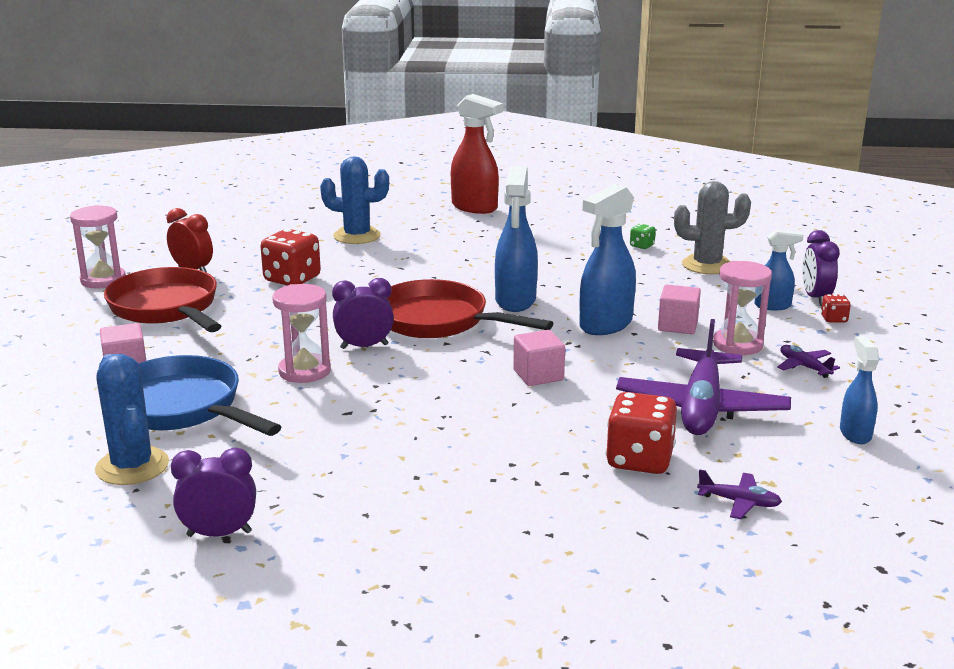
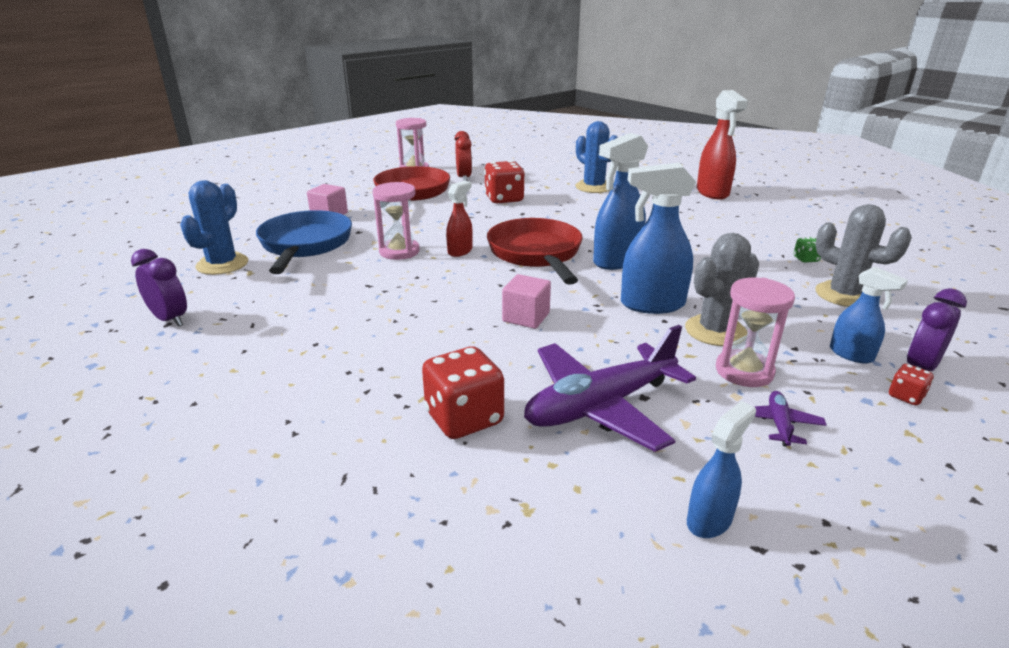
camera: 45 degrees right, 5 degrees up
purple clock [332,278,394,349] -> red spray bottle [446,181,473,257]
pink cube [658,285,701,334] -> grey cactus [685,233,759,346]
purple plane [697,469,782,519] -> none

